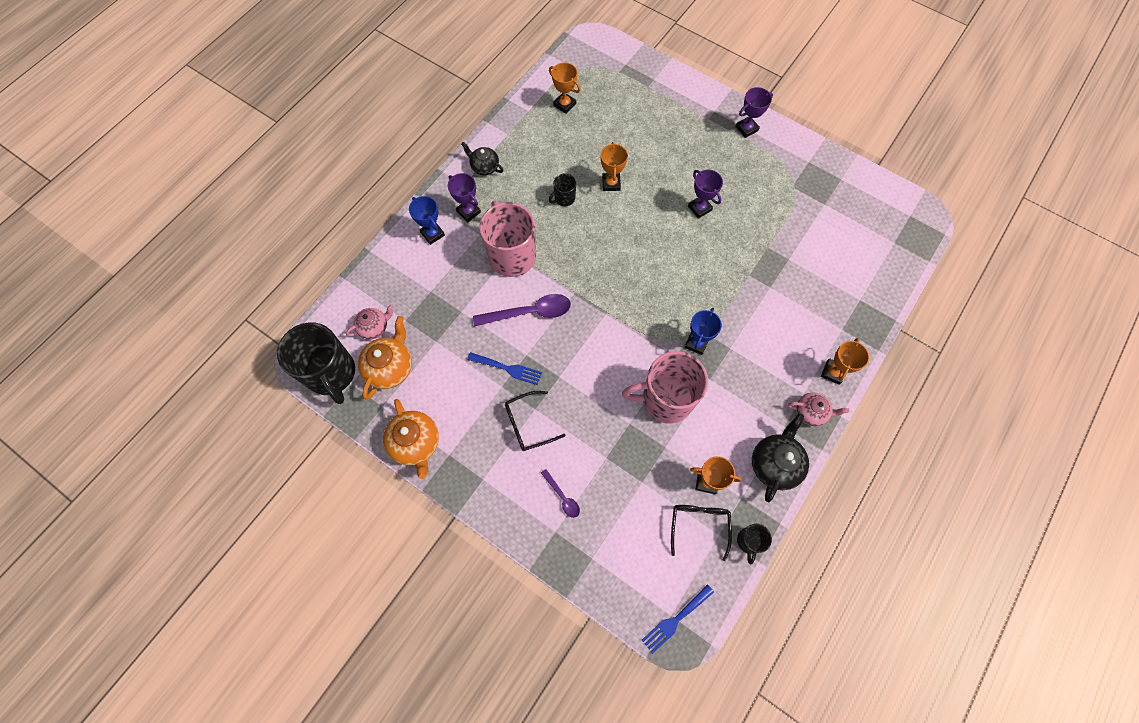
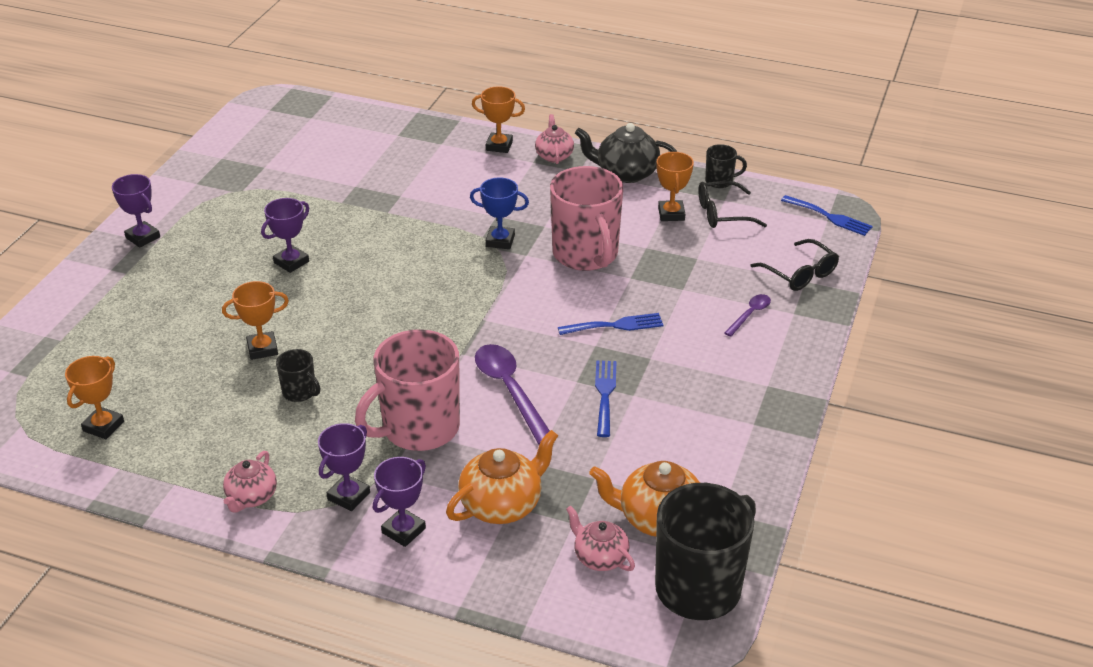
camera: 105 degrees left, 30 degrees down
orange teapot [383,399,439,479] -> orange teapot moved to [446,430,558,524]
blue trophy [409,196,445,245] -> purple trophy [373,457,426,547]
black teapot [461,142,503,175] -> pink teapot [223,451,277,513]
black glasses [505,391,565,451] -> black glasses moved to [751,239,839,291]
none -> blue fork [558,313,664,335]

